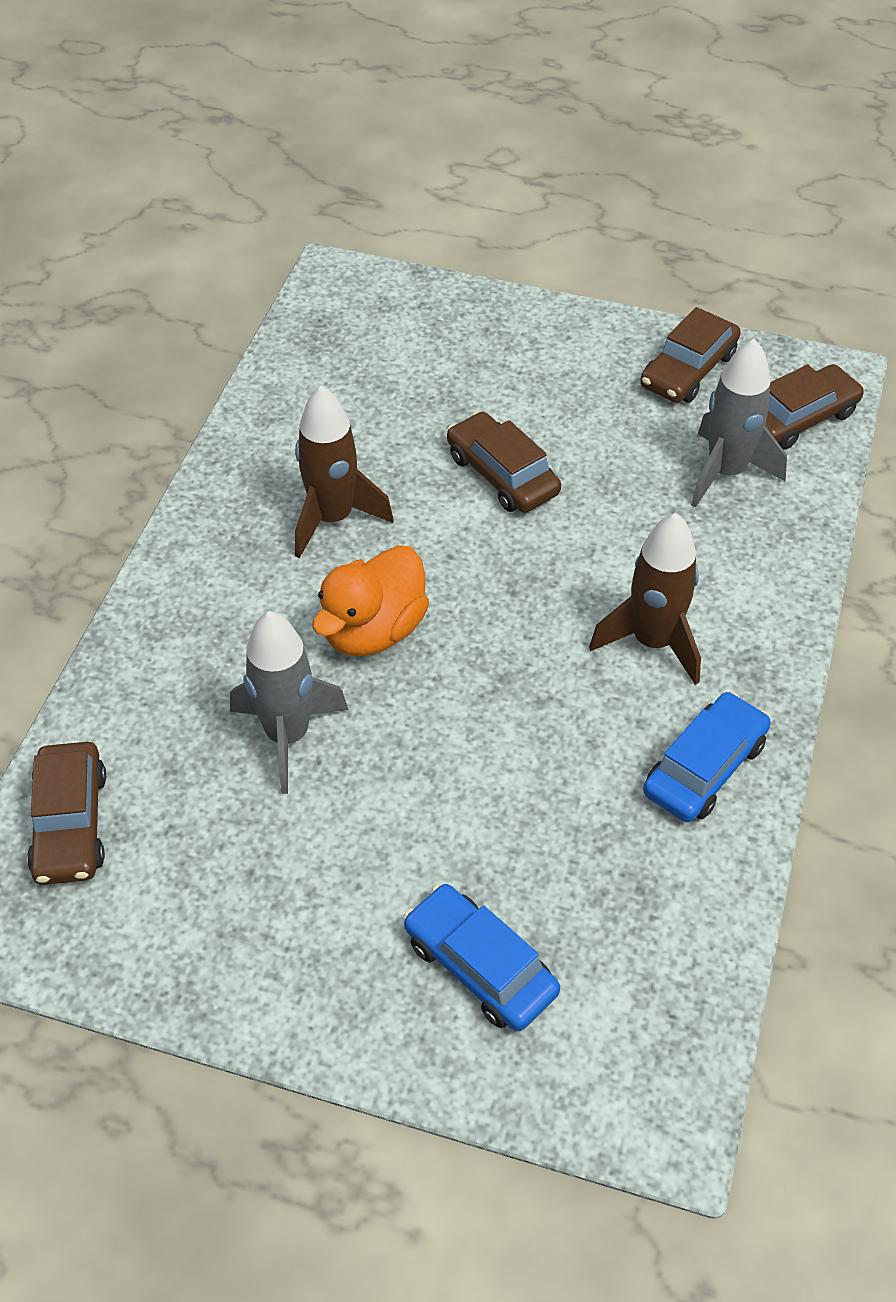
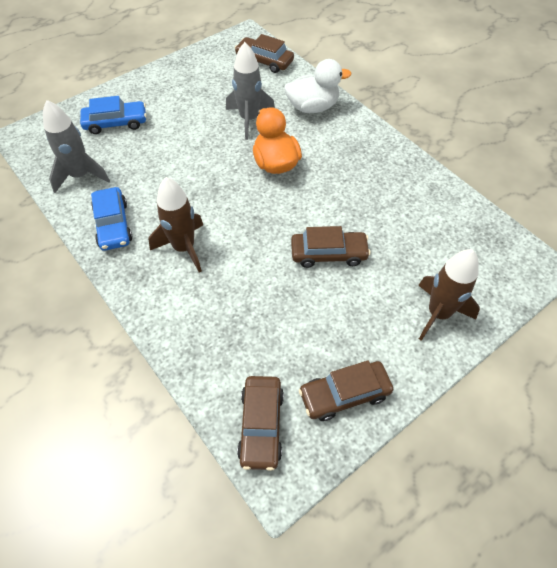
camera: 125 degrees right, 5 degrees up
brown rocket [295,386,393,558] -> brown rocket moved to [418,249,480,341]
brown car [640,307,741,403] -> brown car turned 90 degrees counterclockwise [299,360,393,421]
grey rocket [691,339,787,508] -> grey rocket moved to [43,100,110,193]
none -> white duck [284,59,351,113]

